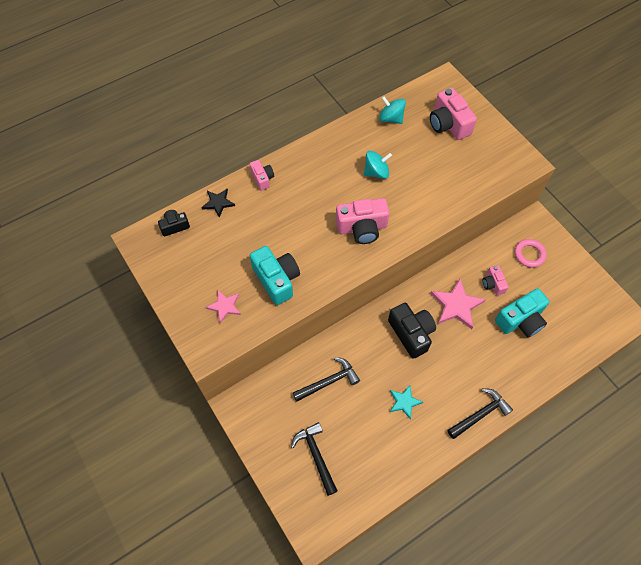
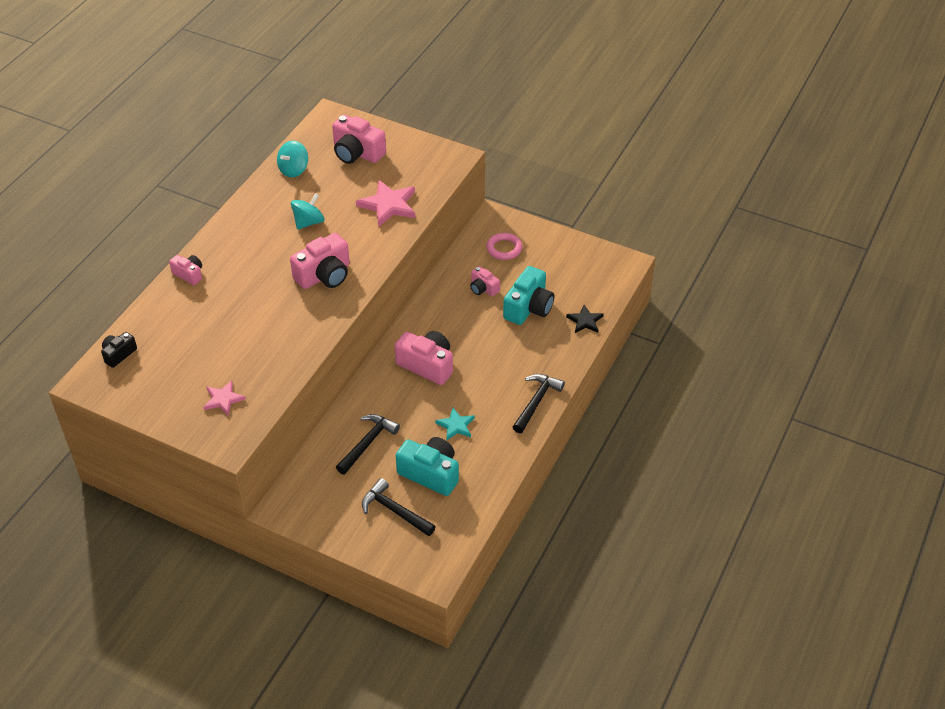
camera: 30 degrees left, 15 degrees down
black star [201,189,235,218] -> black star moved to [566,305,604,333]
turquoise camera [250,246,300,305] -> turquoise camera moved to [396,437,459,496]
turquoise spinning top [379,96,406,124] -> turquoise spinning top turned 60 degrees counterclockwise [277,141,308,177]
black camera [388,303,436,359] -> pink camera [395,331,453,385]
pink star [430,279,486,329] -> pink star moved to [356,180,415,227]

